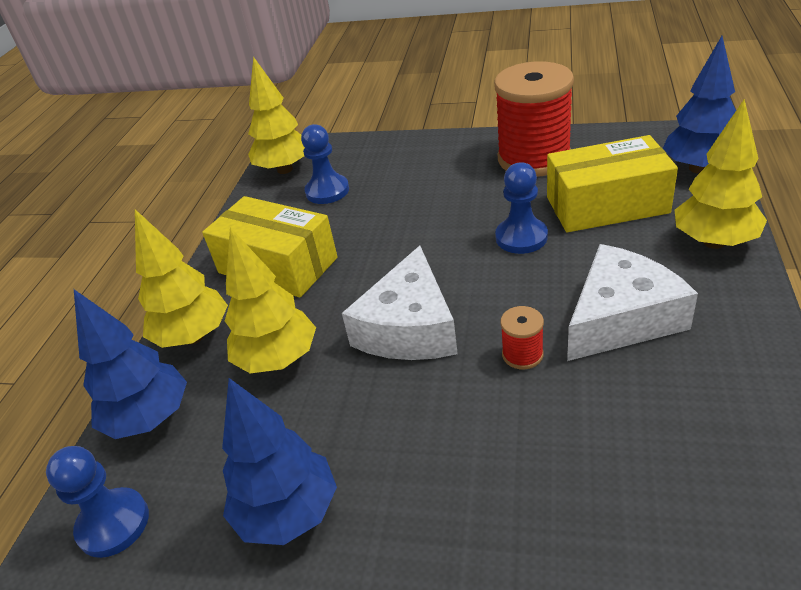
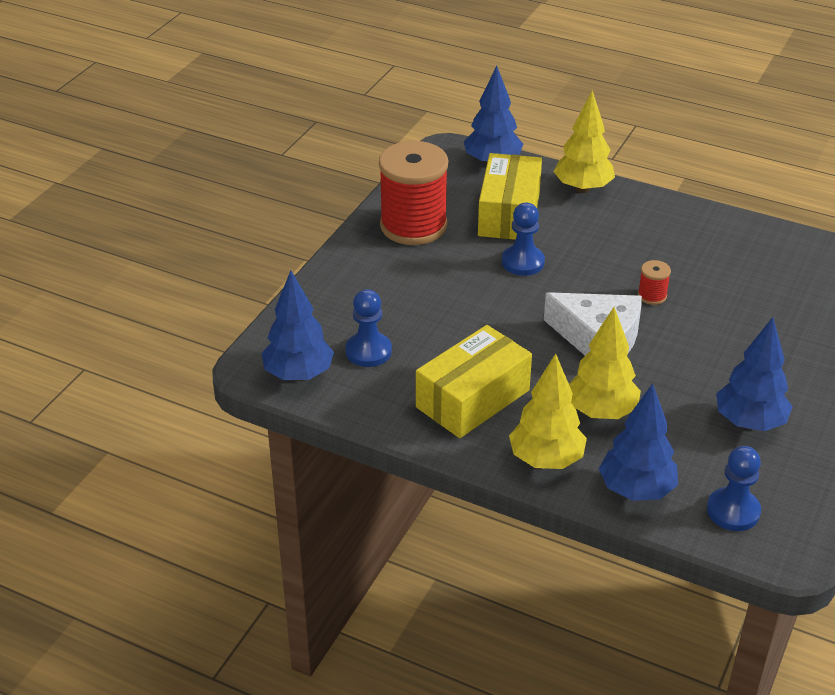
camera: 80 degrees left, 0 degrees up
yellow tree [248,56,305,174] -> blue tree [261,271,334,381]
white cheese [567,244,698,361] -> none

